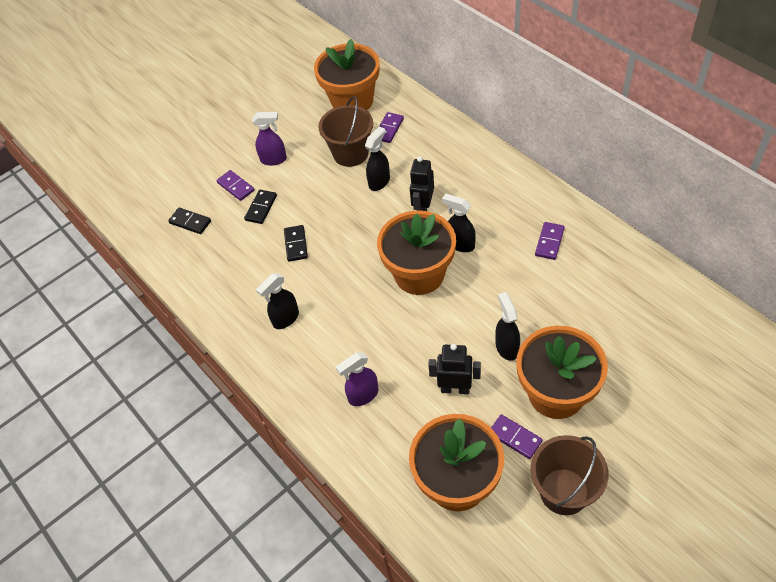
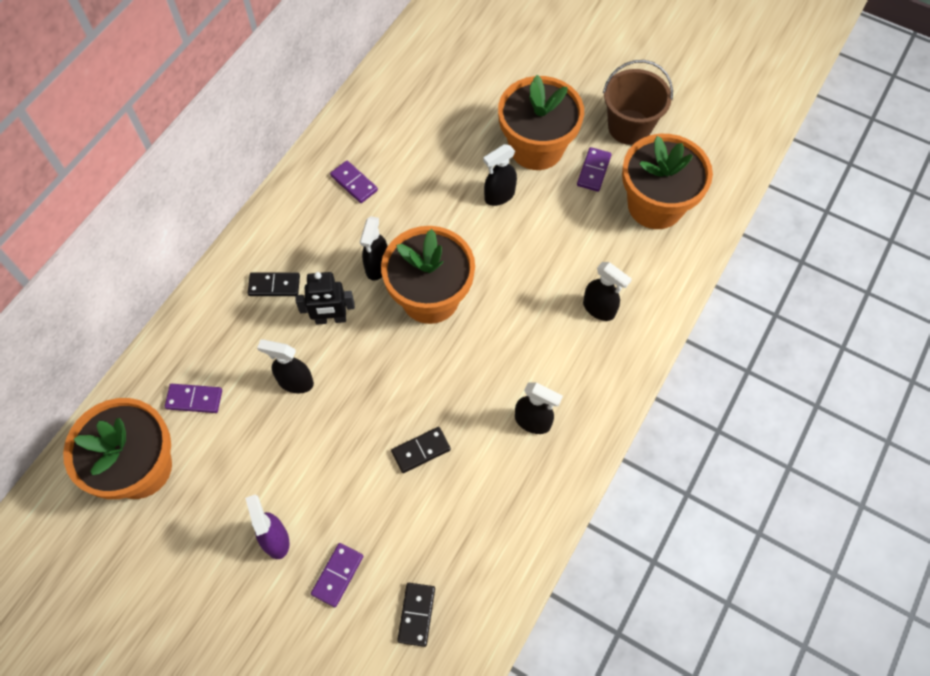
camera: 115 degrees left, 10 degrees up
black domino [244,190,277,224] -> black domino moved to [248,272,300,296]
brown bucket [318,96,373,167] -> none
purple spray bottle [336,352,379,406] -> black spray bottle [583,262,632,321]
black robot [428,344,481,394] -> none
purple domino [535,222,565,260] -> purple domino turned 45 degrees clockwise [330,161,378,203]

